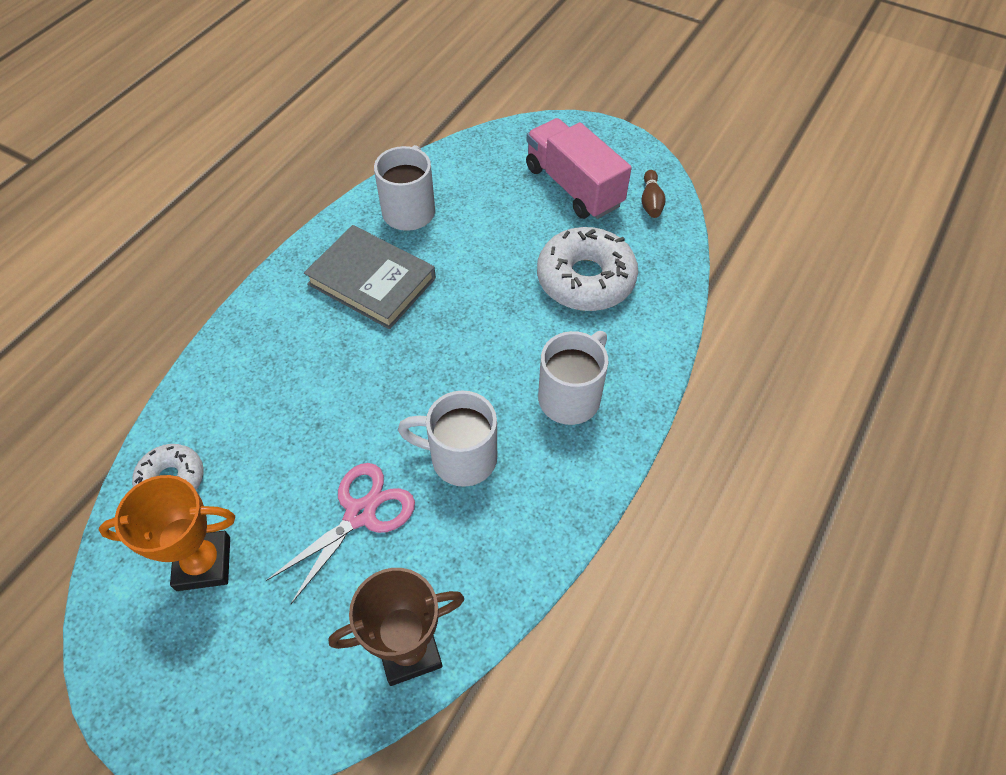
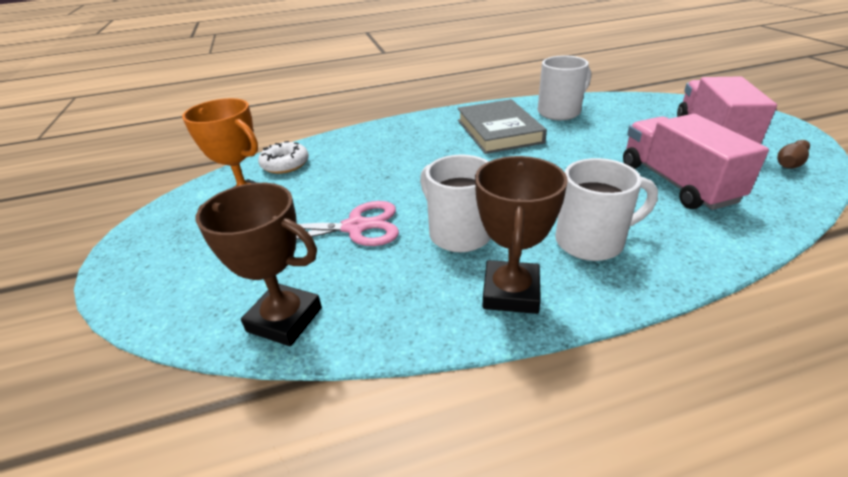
camera: 45 degrees right, 20 degrees down
white donut [537,227,638,311] -> pink truck [623,114,769,210]
none -> brown trophy [475,156,568,314]

